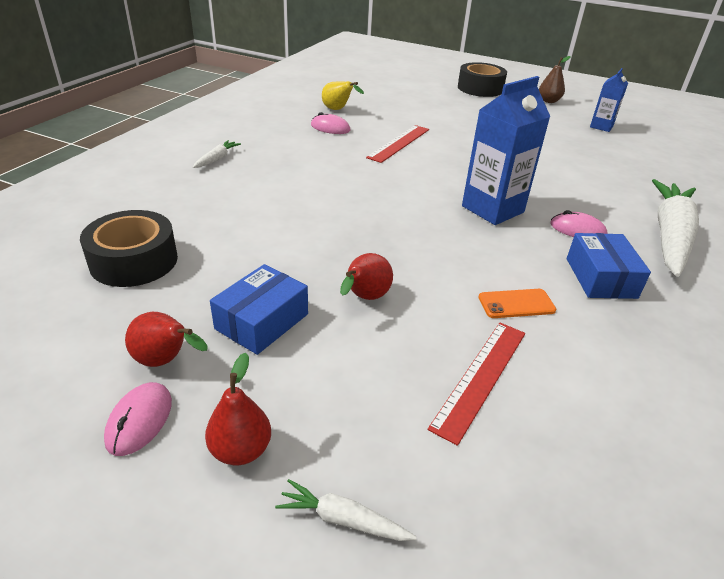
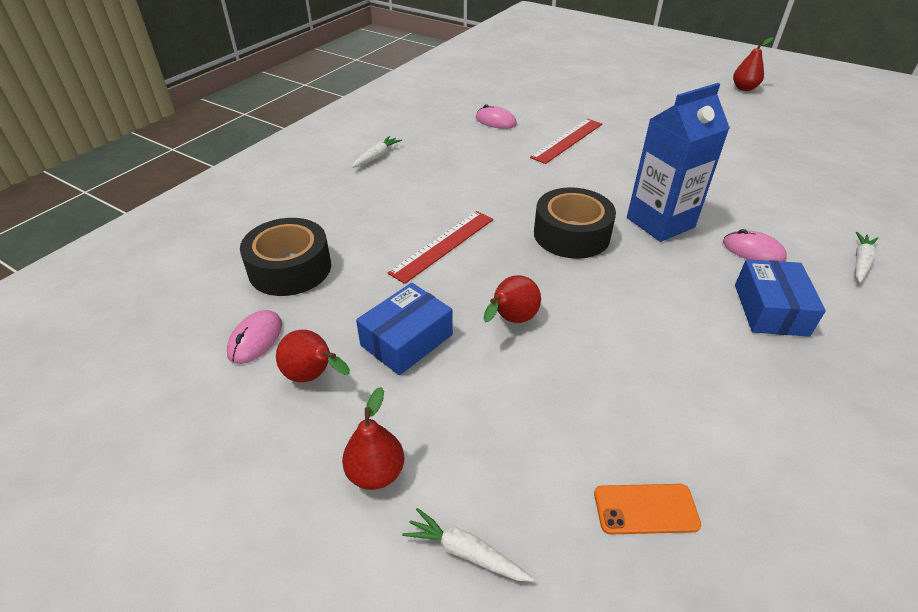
camera: 10 degrees right, 5 degrees up
pink mouse [104,382,172,456] -> pink mouse moved to [227,310,282,364]
yellow pear [322,81,364,110] -> none
red ruler [428,323,525,446] -> red ruler moved to [388,211,493,284]
black tape [458,62,507,97] -> black tape moved to [534,187,616,259]
orange phone [478,289,556,318] -> orange phone moved to [594,484,701,534]
brown pear [539,56,571,103] -> red pear [733,37,774,91]
blue carton [590,68,628,132] -> none
white carrot [652,179,699,277] -> white carrot [855,232,878,283], size x0.42

